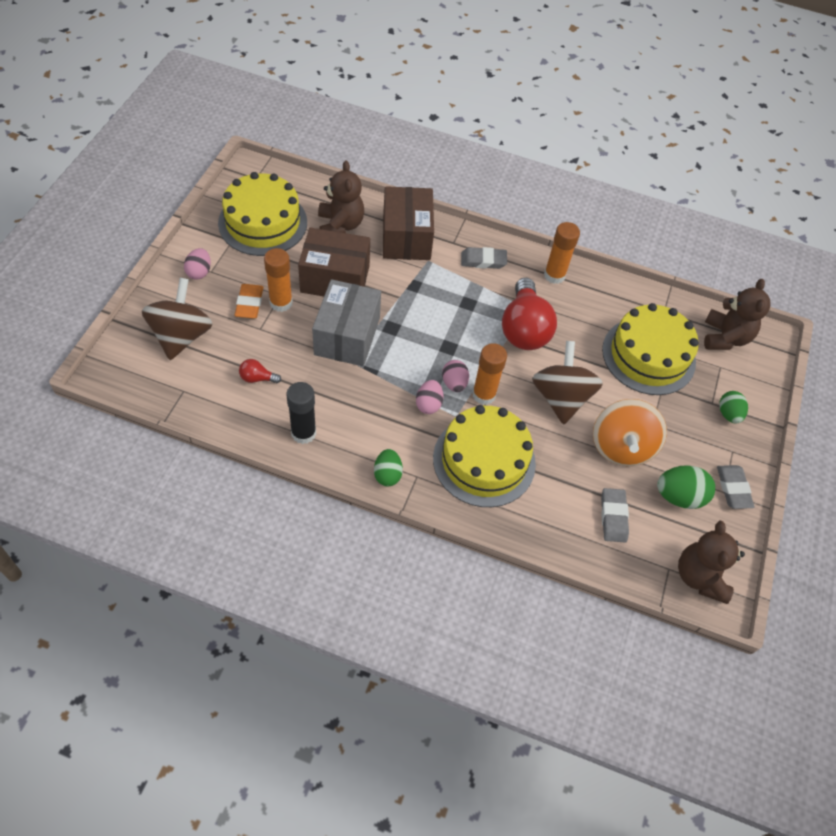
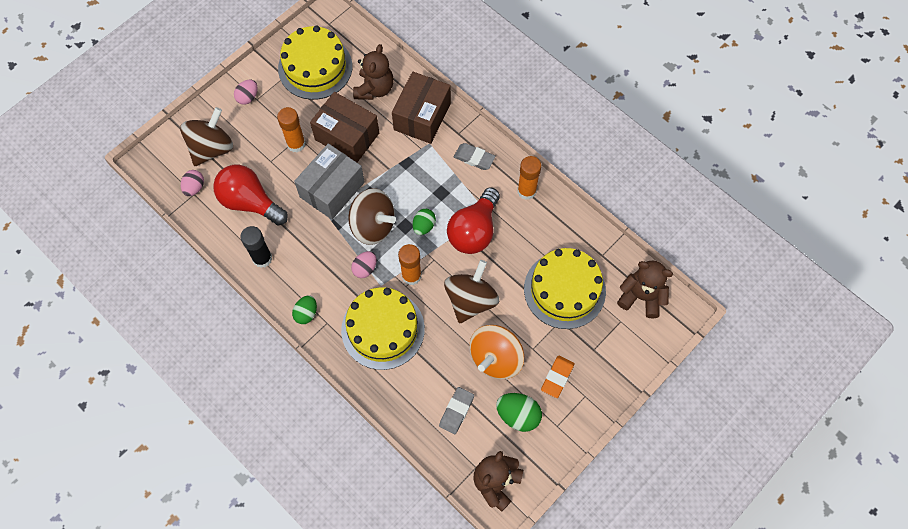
camera: 30 degrees right, 10 degrees up
orange eraser [235,284,264,319] -> orange eraser moved to [541,355,575,398]
red light bulb [239,359,281,383] -> red light bulb [213,165,288,226], size x2.39
pink egg [442,360,469,392] -> pink egg moved to [181,170,204,196]
brown teddy bear [704,279,771,350] -> brown teddy bear turned 105 degrees counterclockwise [617,260,673,318]
grey eraser [717,465,755,509] -> none
green egg [719,391,748,424] -> green egg moved to [413,209,436,235]
none -> brown spinning top [348,188,396,245]

